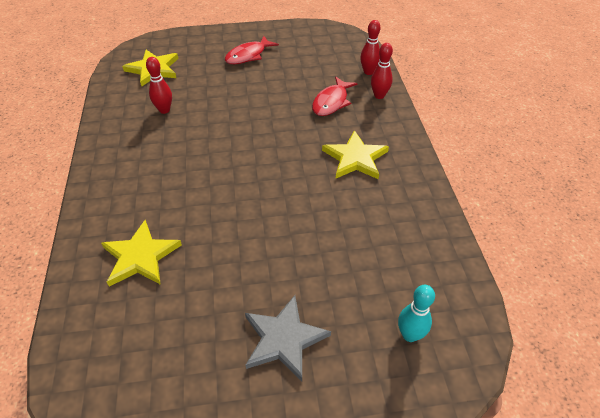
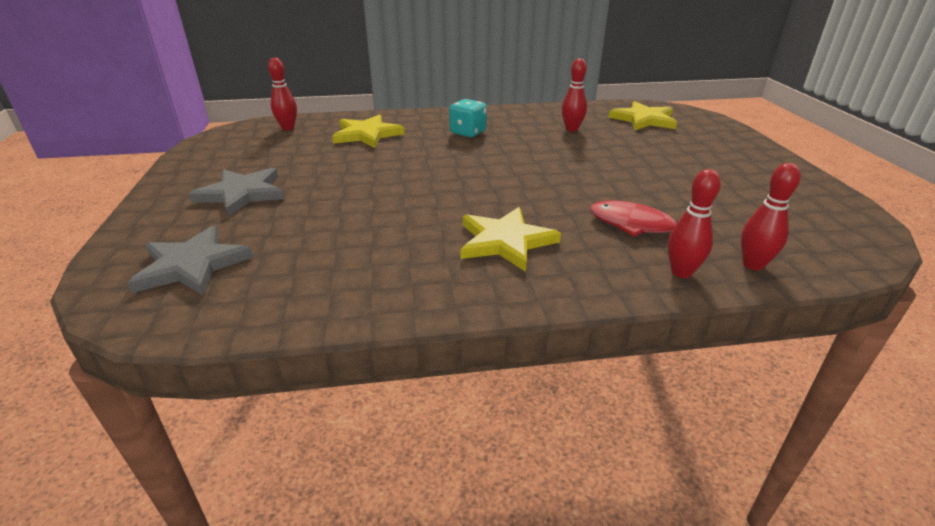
camera: 90 degrees right, 15 degrees down
red fish [225,36,279,64] -> none
turquoise bowling pin [398,285,435,342] -> grey star [128,226,253,296]
none -> red bowling pin [268,58,297,130]
none -> turquoise dice [449,99,487,137]

